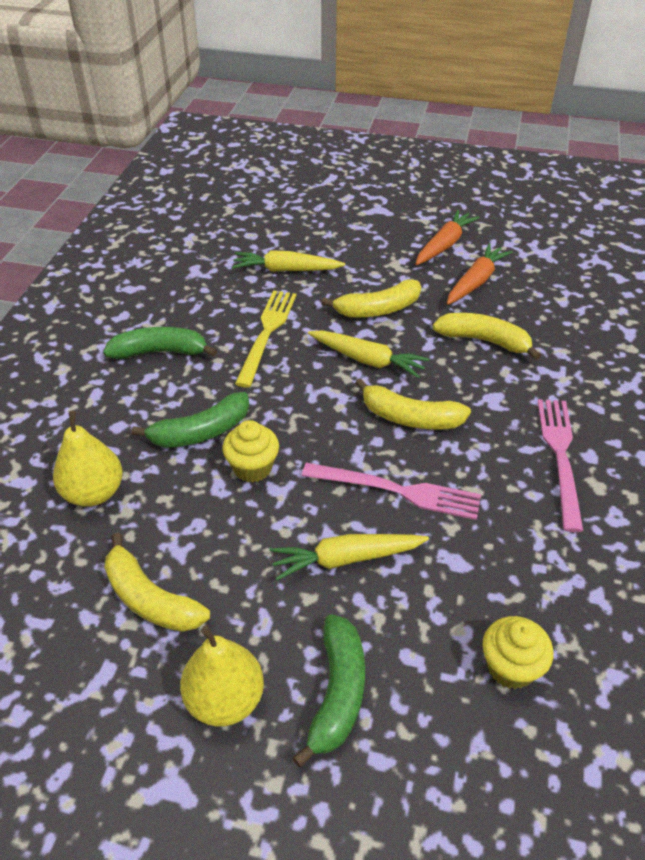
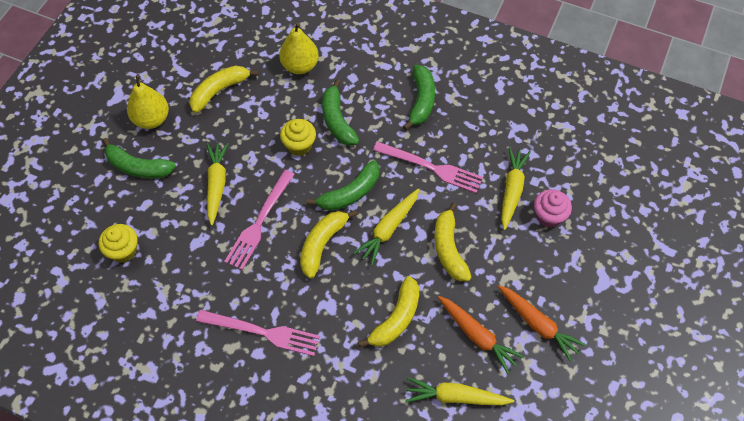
camera: 100 degrees right, 15 degrees up
yellow fork [235,290,297,388] -> pink fork [373,141,483,193]
none -> green banana [307,160,379,211]
none -> yellow carrot [405,377,514,405]
none -> pink cupcake [534,189,572,228]

